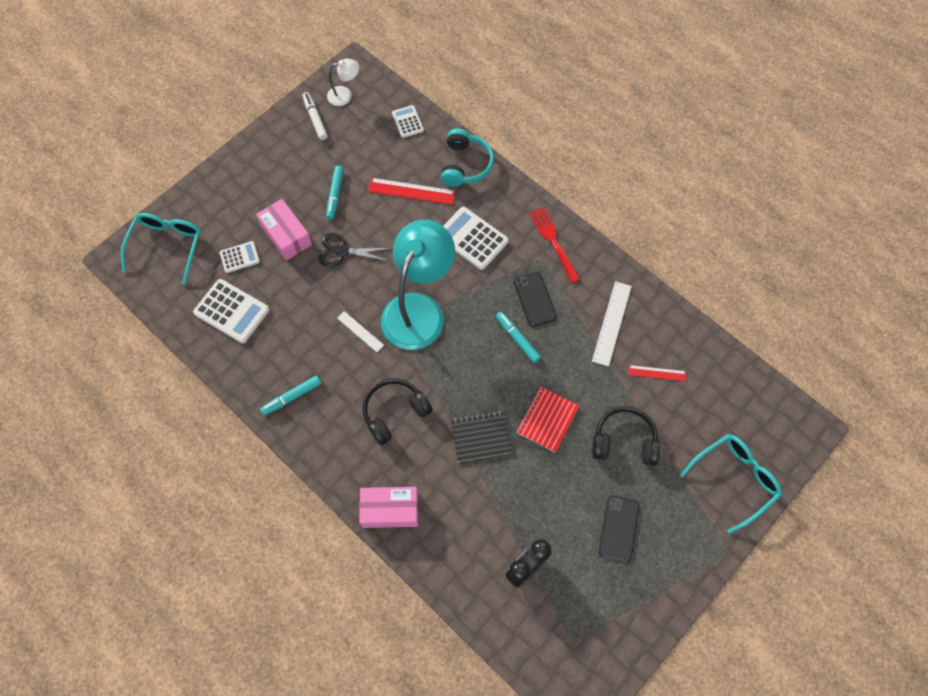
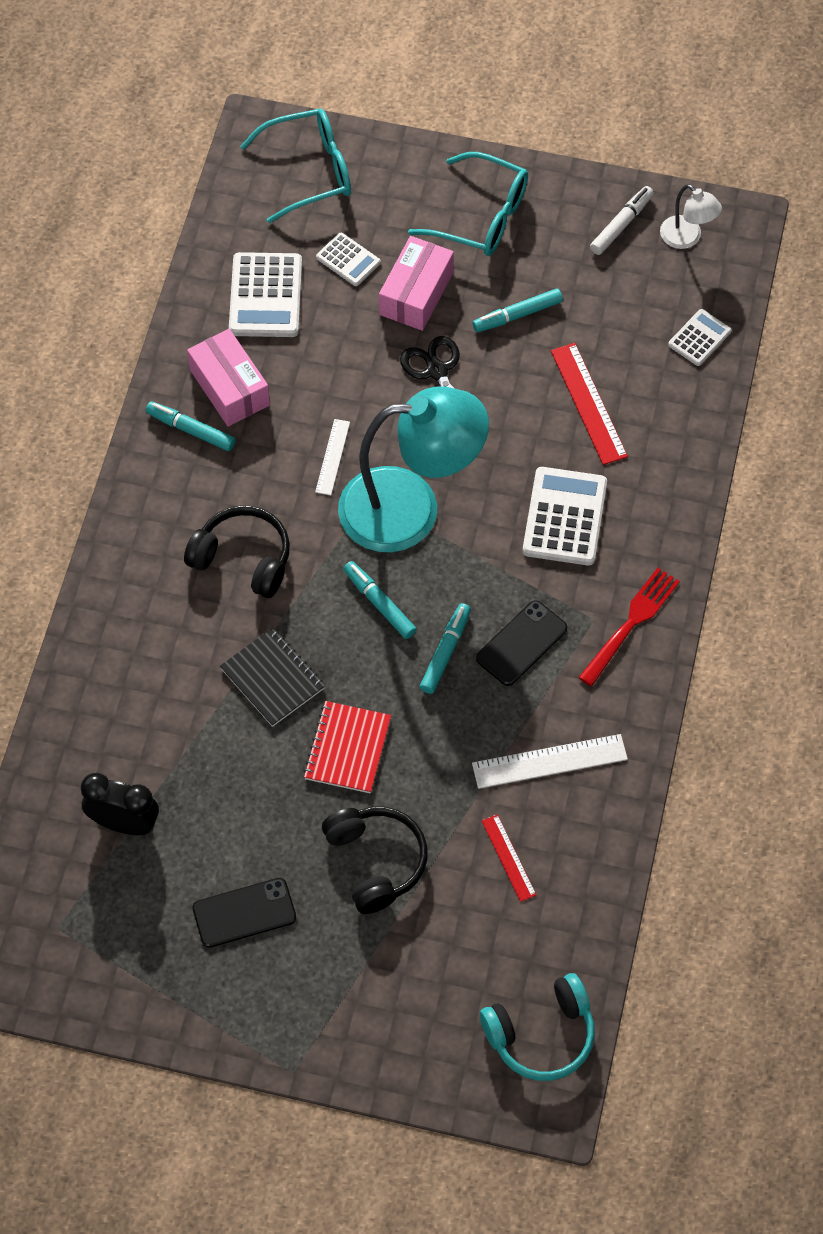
camera: 60 degrees right, 5 degrees down
pink box [359,487,418,528] -> pink box moved to [187,329,270,426]
turquoise headphones [441,128,494,187] -> turquoise headphones moved to [480,973,595,1081]
red notebook [517,387,579,452] -> red notebook turned 75 degrees counterclockwise [304,701,391,793]
turquoise glasses [680,434,782,534] -> turquoise glasses moved to [408,152,528,256]
none -> turquoise marker [343,561,417,639]

